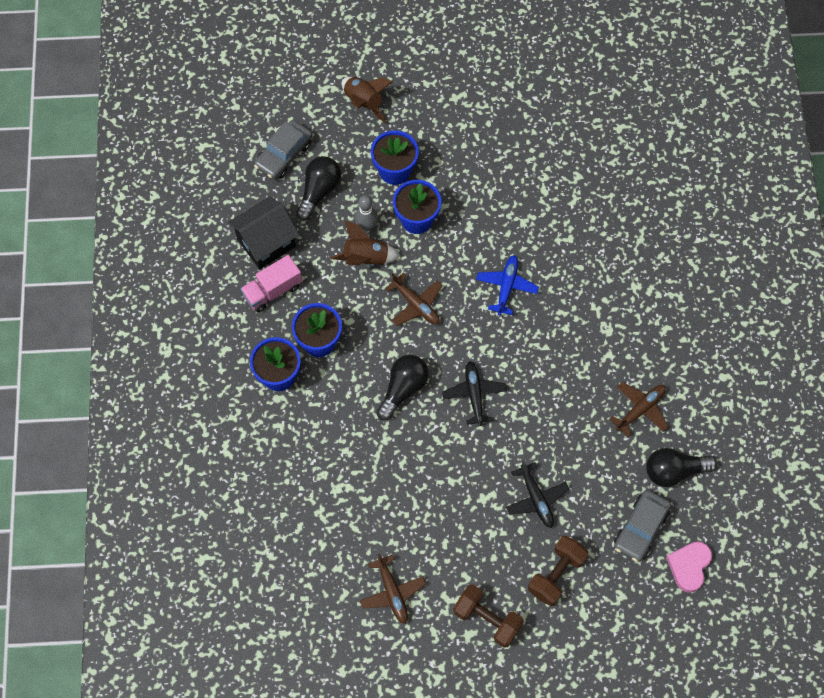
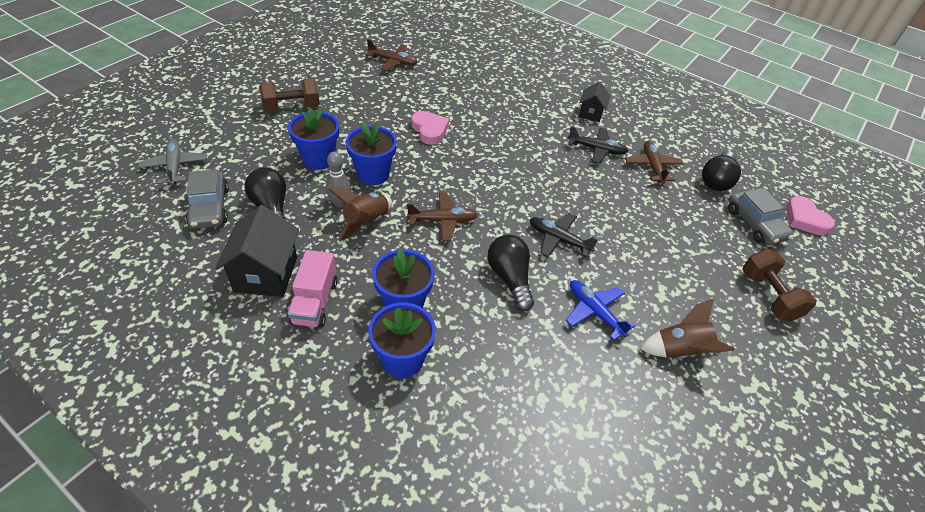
camera: 55 degrees left, 20 degrees down
brown rocket [342,77,393,124] -> brown rocket moved to [640,298,735,359]
brown plane [360,553,426,624] -> brown plane moved to [365,39,418,71]
brown dumbbell [453,584,524,648] -> brown dumbbell moved to [259,78,320,112]
blue plane [476,255,539,315] -> blue plane moved to [565,280,635,340]
black plane [506,460,569,528] -> black plane moved to [568,126,628,164]
none -> grey plane [138,139,207,185]
none -> pink heart [411,111,449,145]
none -> black house [579,82,610,122]

